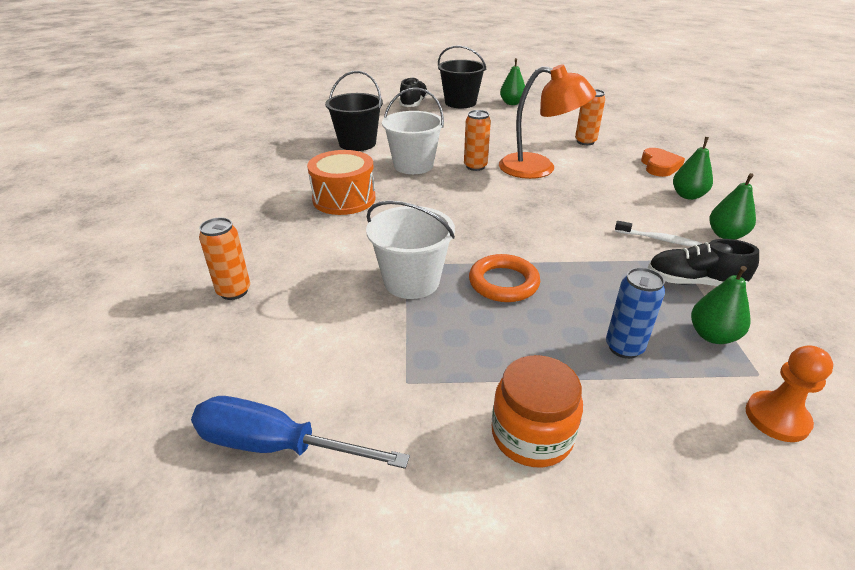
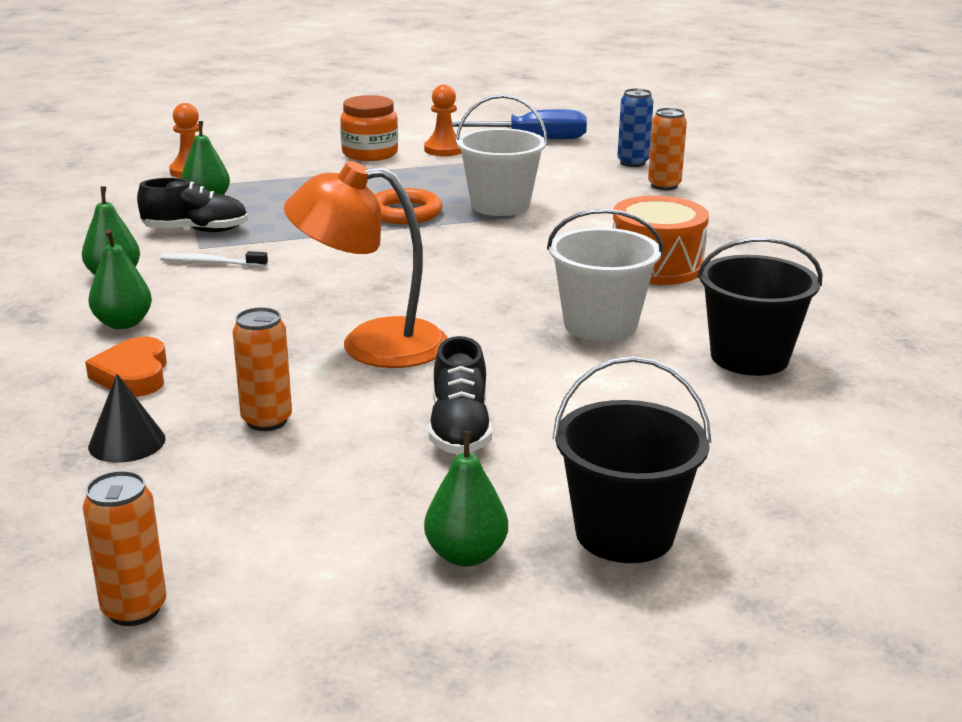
camera: 165 degrees right, 10 degrees down
black shoe [399,77,428,107] -> black shoe moved to [429,336,492,455]
orange can [464,110,491,171] -> orange can moved to [83,471,167,626]
blue can [606,267,665,359] -> blue can moved to [617,88,653,167]
none -> black cone [88,374,166,463]
none -> orange pawn [424,85,462,156]

